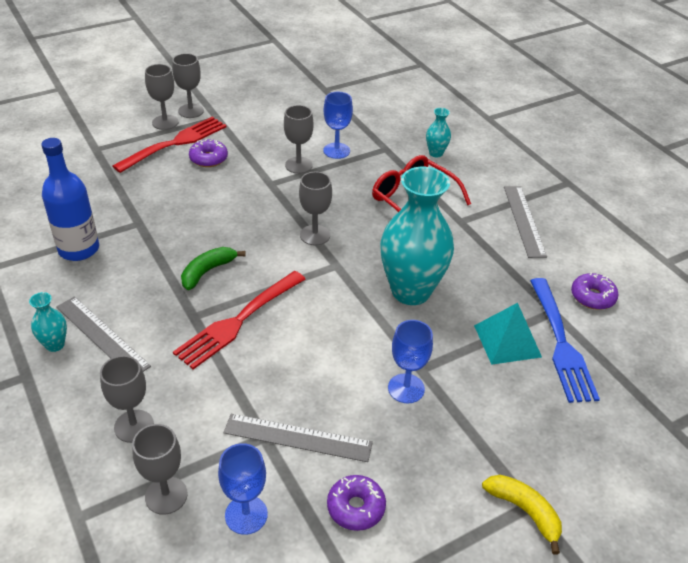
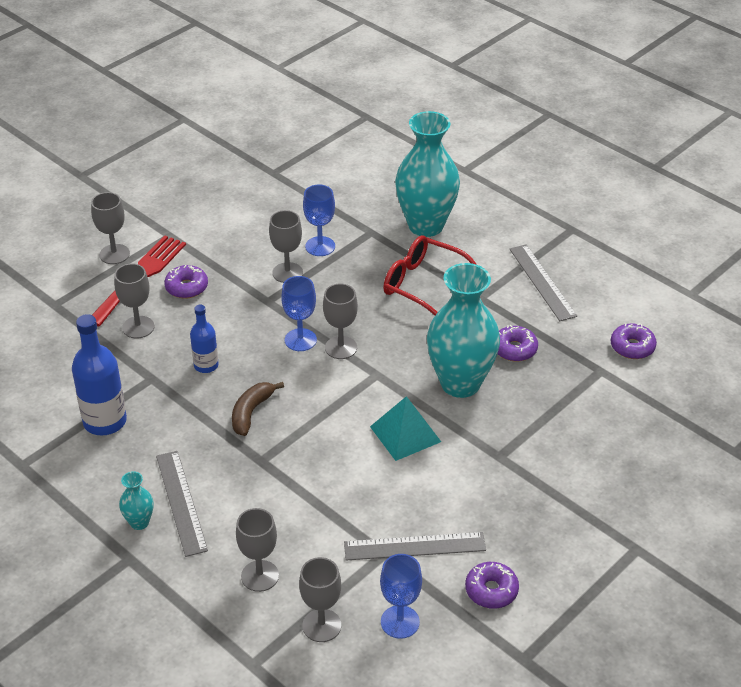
camera: 15 degrees left, 0 degrees up
grey ruler [56,296,151,372] -> grey ruler turned 45 degrees clockwise [156,451,208,557]
grey goblet [172,53,204,118] -> grey goblet moved to [114,264,154,338]
red fork [173,271,305,369] -> none
green banana [181,247,246,290] -> brown banana [232,382,284,436]
blue goblet [388,320,433,403] -> blue goblet moved to [281,276,317,351]
turquoise vase [426,108,451,157] -> turquoise vase [395,111,460,237], size x2.33
turquoise pyramid [474,303,542,365] -> turquoise pyramid moved to [370,396,441,461]
yellow banana [482,475,562,555] -> none
blue fork [530,278,600,403] -> none
none -> blue bottle [190,305,219,373]
none -> purple donut [498,325,538,362]

